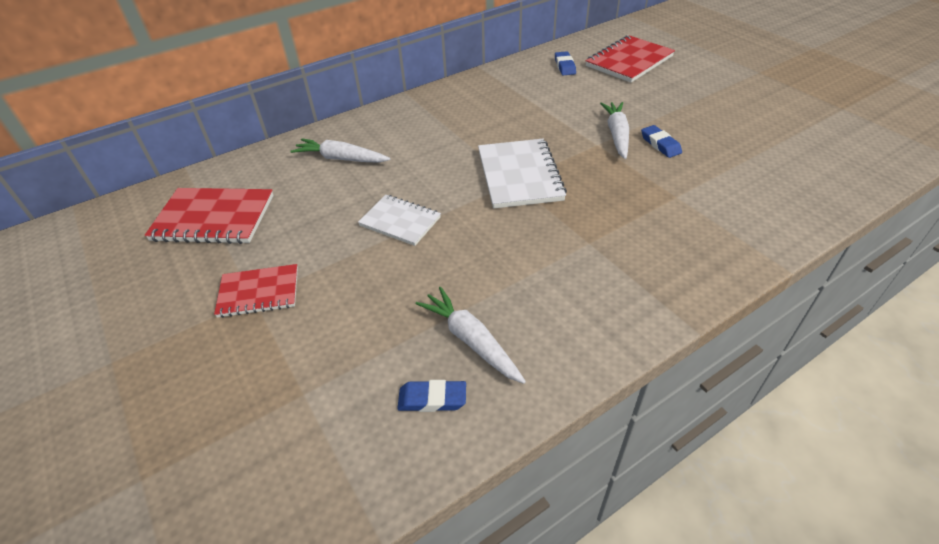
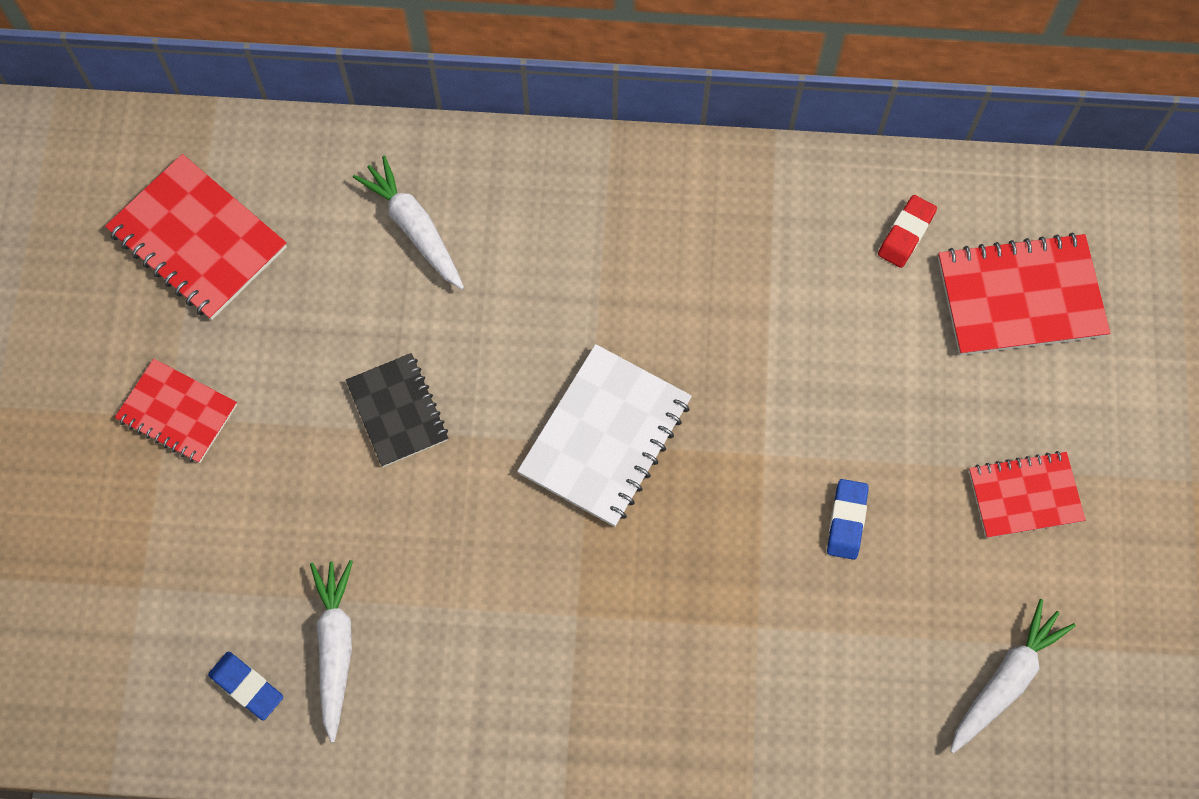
camera: 35 degrees right, 25 degrees up
white notebook [358,195,441,246] -> black notebook [346,353,448,467]
blue eraser [555,51,576,75] -> red eraser [878,195,937,268]
white carrot [600,102,629,159] -> white carrot moved to [950,599,1076,753]
none -> red notebook [969,451,1086,538]

